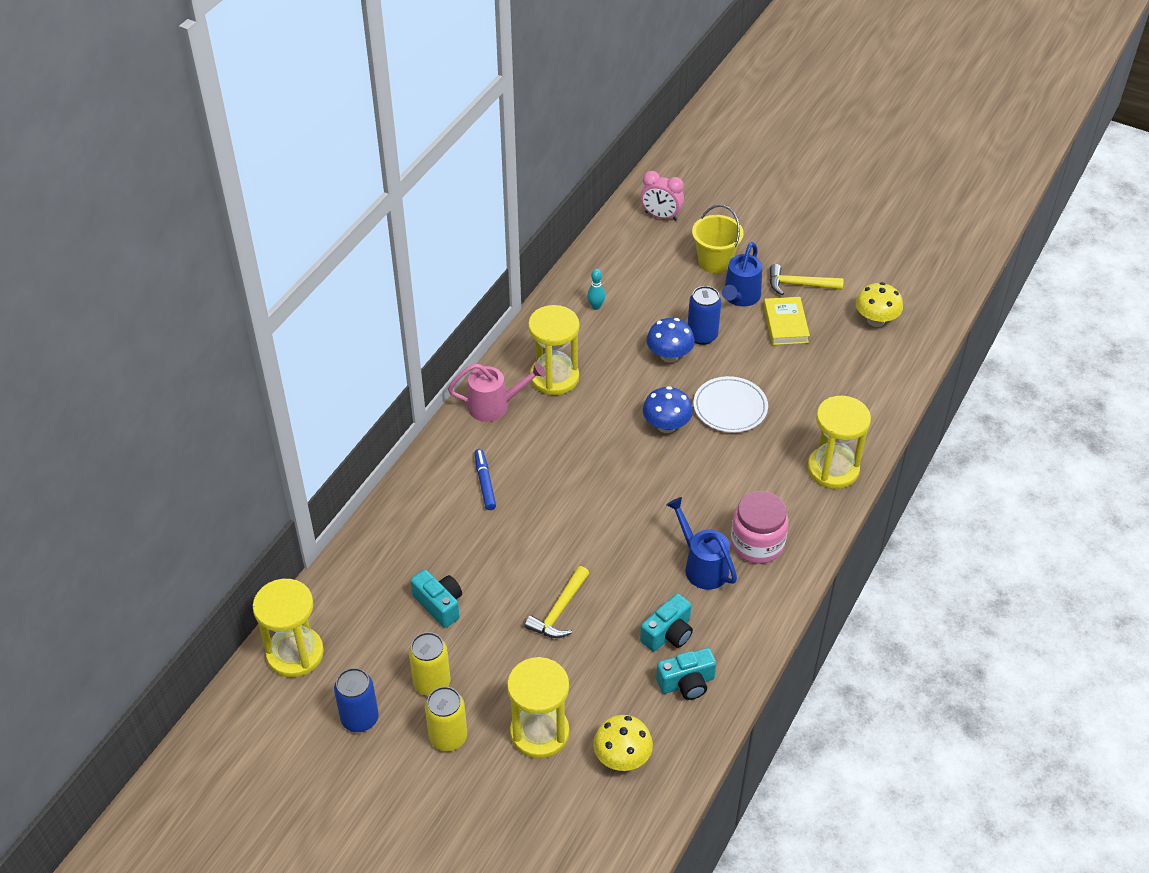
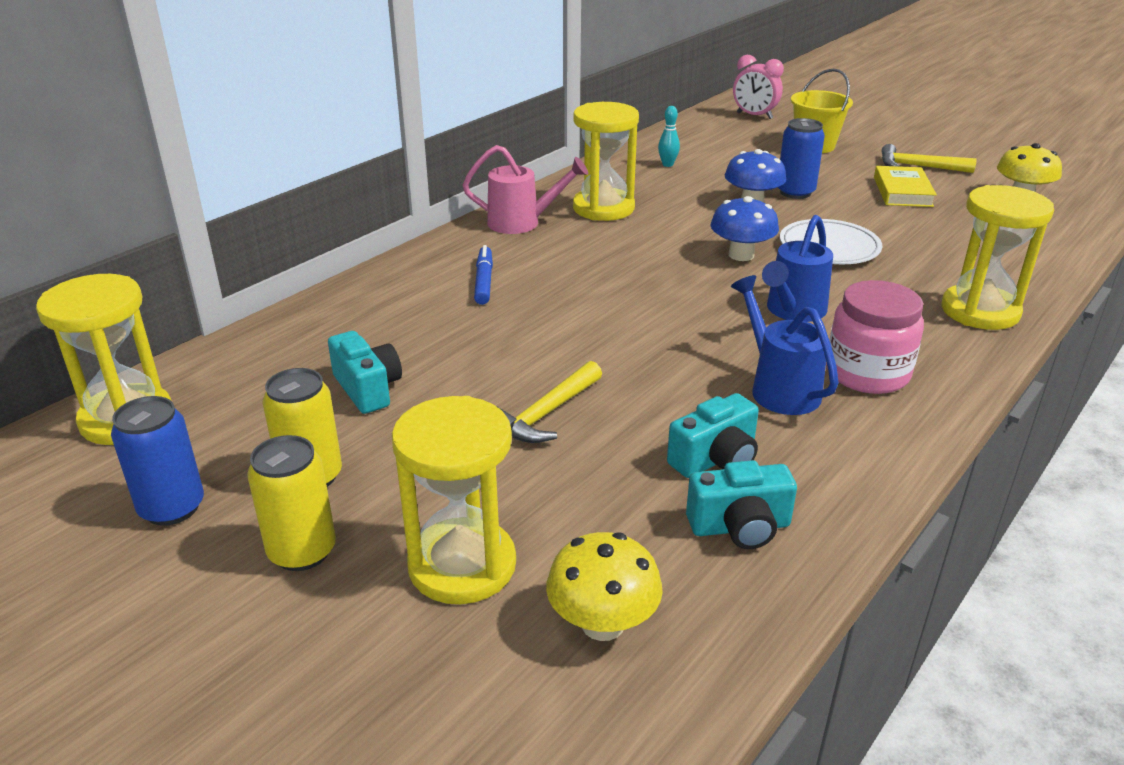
camera: 10 degrees right, 15 degrees down
blue watering can [722,242,762,307] -> blue watering can moved to [762,215,833,322]

